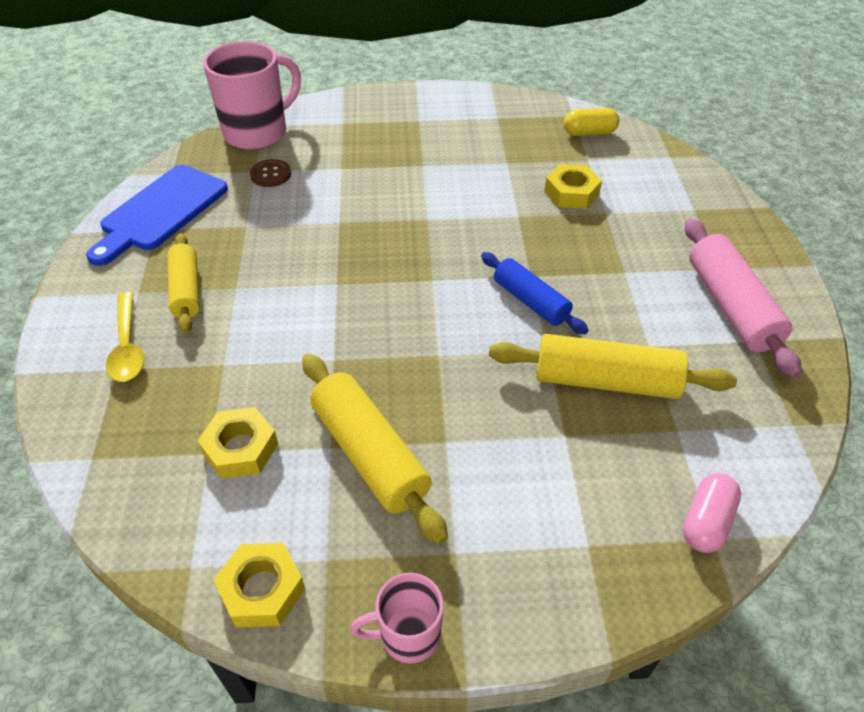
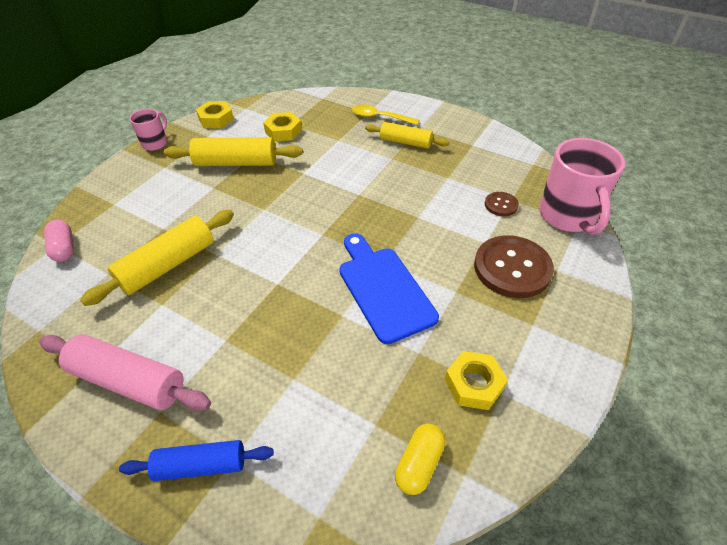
camera: 125 degrees right, 0 degrees up
blue cutting board [86,165,228,266] -> blue cutting board moved to [339,233,439,344]
blue rolling pin [481,252,589,334] -> blue rolling pin moved to [119,440,274,481]
yellow nut [544,164,602,209] -> yellow nut moved to [445,351,508,410]
none -> brown button [474,235,554,298]

